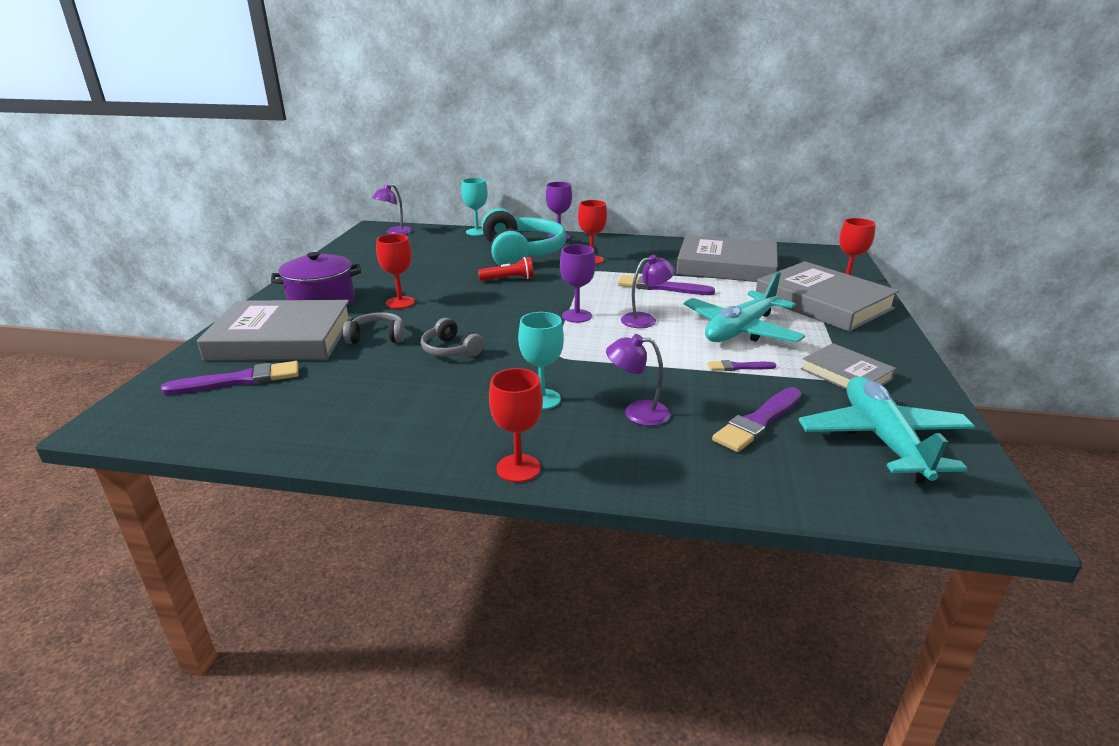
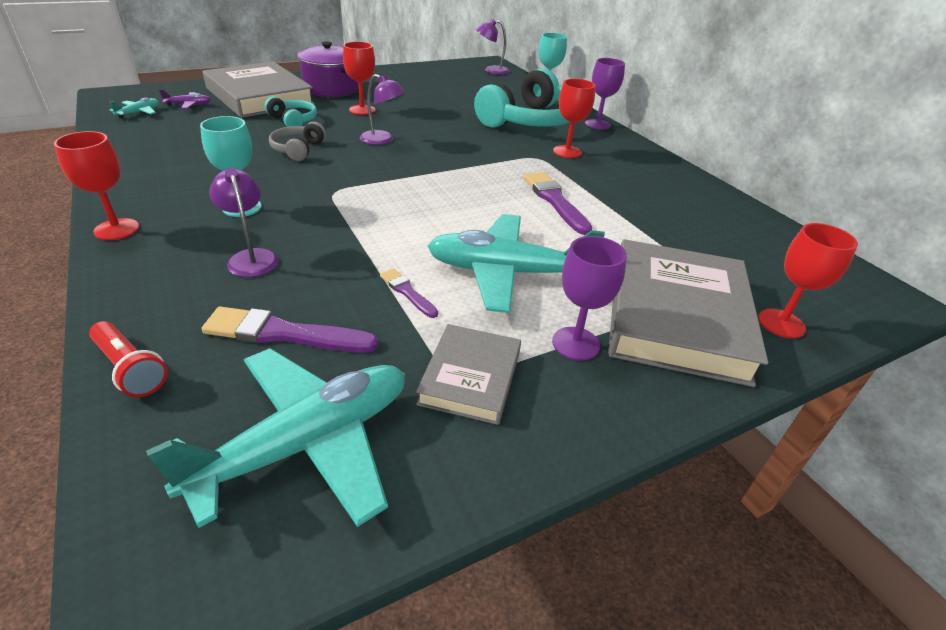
camera: 50 degrees right, 10 degrees up
purple brush [160,361,299,395] -> purple plane [159,89,211,109]
grey headphones [343,312,404,344] -> turquoise headphones [264,96,317,127]
red flashlight [478,257,534,281] -> red flashlight moved to [89,321,168,397]
purple goblet [560,245,596,323] -> purple goblet moved to [552,236,627,360]
purple lamp [621,255,675,328] -> purple lamp moved to [360,74,406,145]
grey book [676,235,778,282] -> none
none -> turquoise plane [109,98,159,118]

